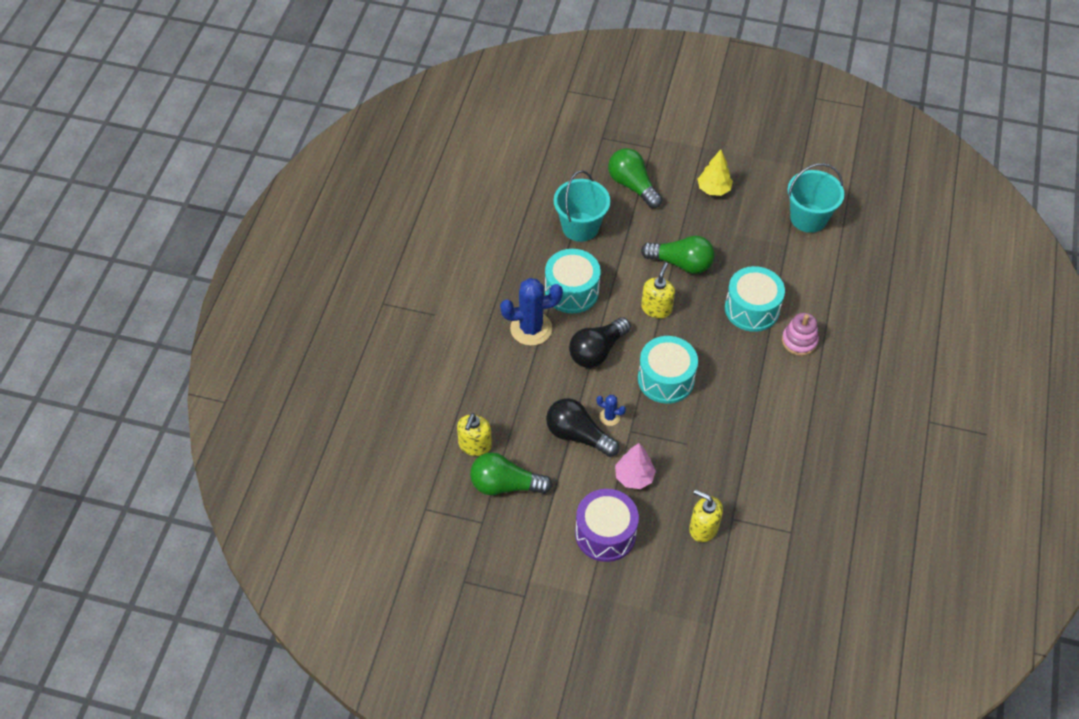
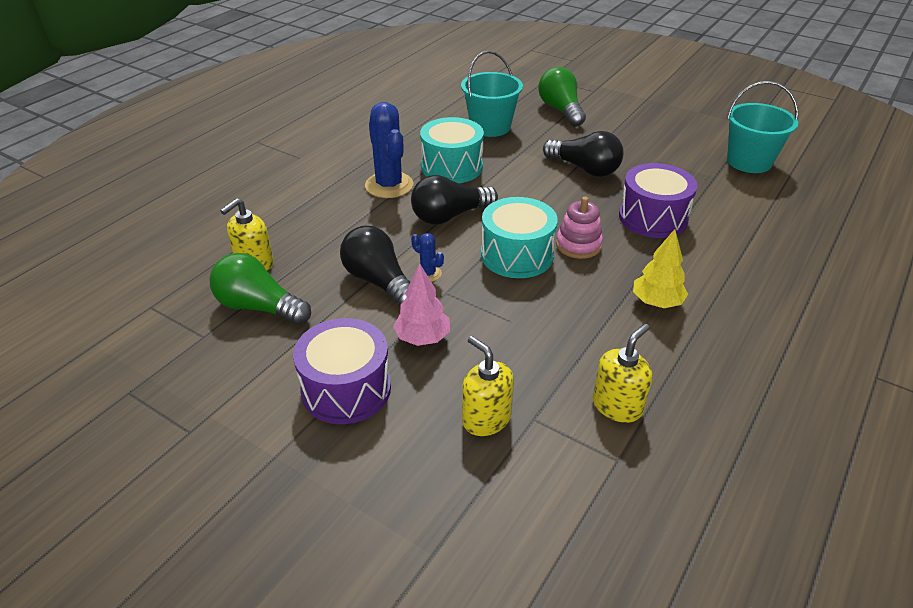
camera: 20 degrees right, 15 degrees down
blue cactus [500,278,563,346] -> blue cactus turned 60 degrees clockwise [365,102,413,198]
green light bulb [641,235,715,274] -> black light bulb [543,131,623,177]
yellow soap dispenser [641,262,675,318] -> yellow soap dispenser moved to [593,324,652,423]
yellow tree [698,150,733,196] -> yellow tree moved to [633,229,688,308]
turquoise drum [725,266,785,332] -> purple drum [619,163,698,238]
pink stacking toy [782,313,819,356] -> pink stacking toy moved to [556,197,603,259]

